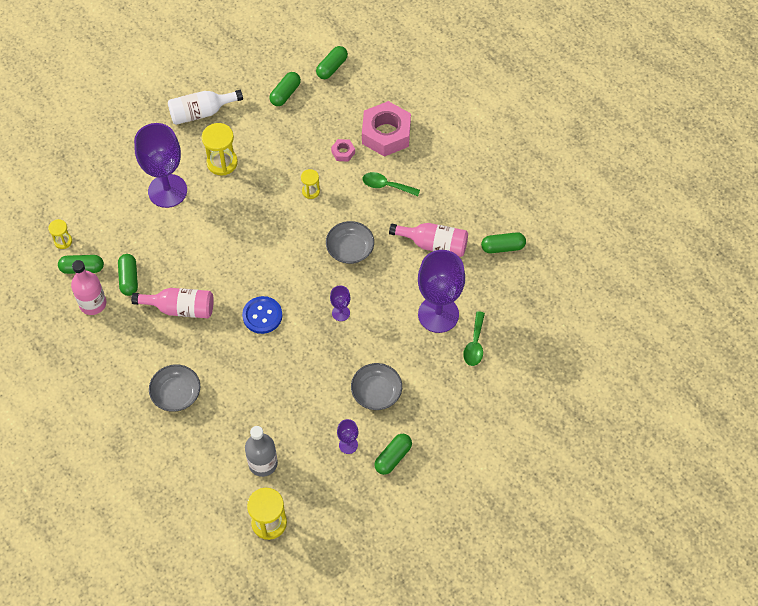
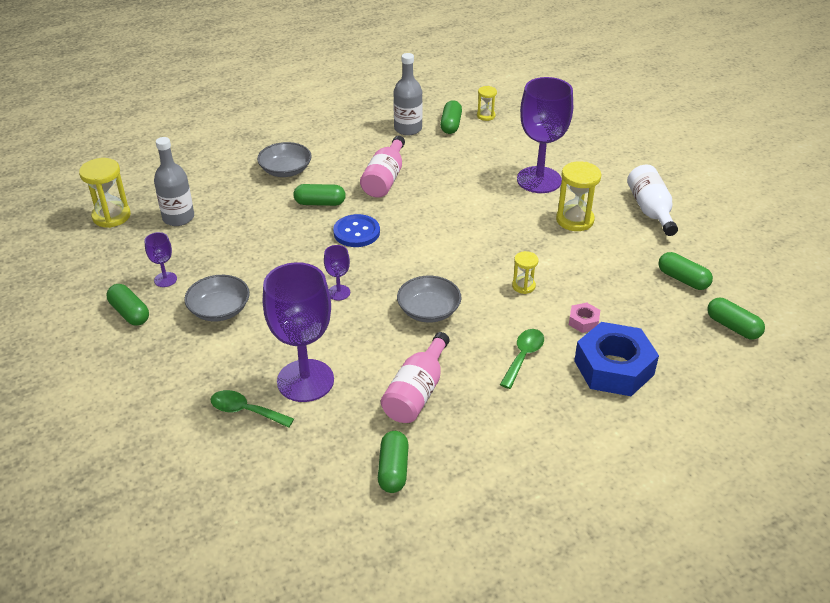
camera: 100 degrees right, 20 degrees down
pink bottle [71,260,106,315] -> grey bottle [393,53,423,135]
green capsule [118,254,138,296] -> green capsule moved to [294,184,346,206]
pink nut [362,101,411,157] -> blue nut [574,322,659,396]

